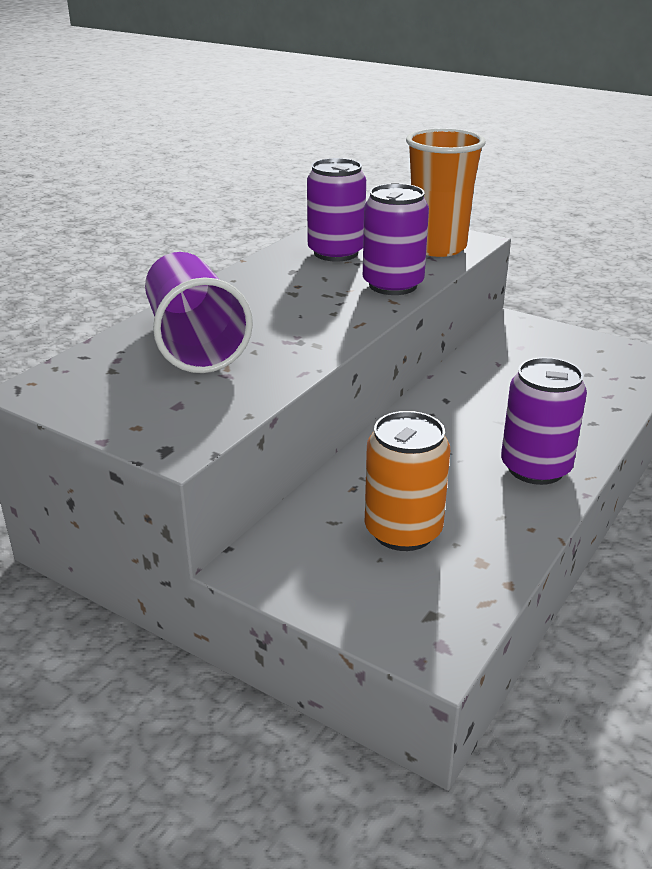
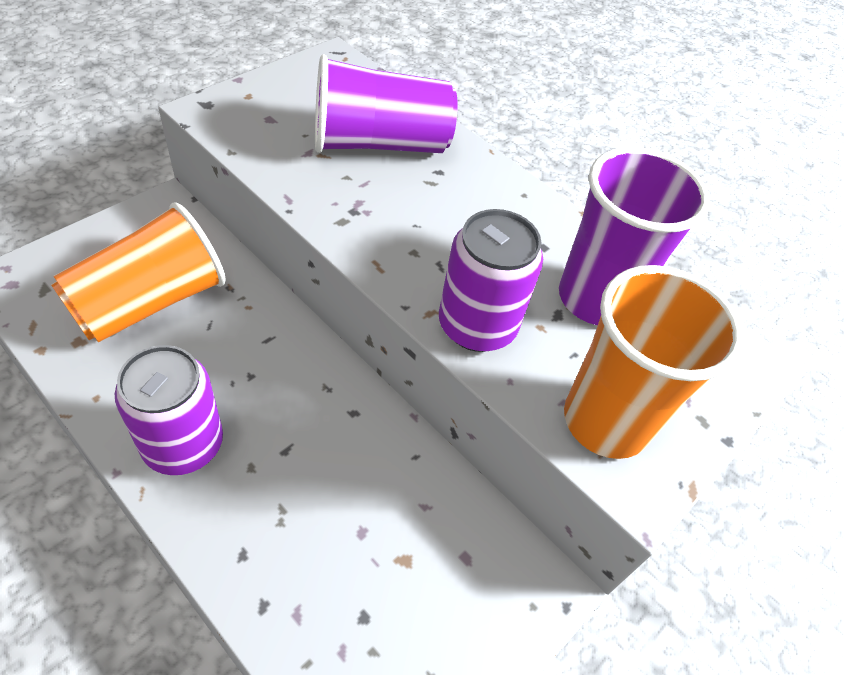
camera: 95 degrees right, 20 degrees up
purple can [307,158,366,262] -> purple cup [559,147,710,325]
orange can [365,411,450,551] -> orange cup [51,203,226,342]

